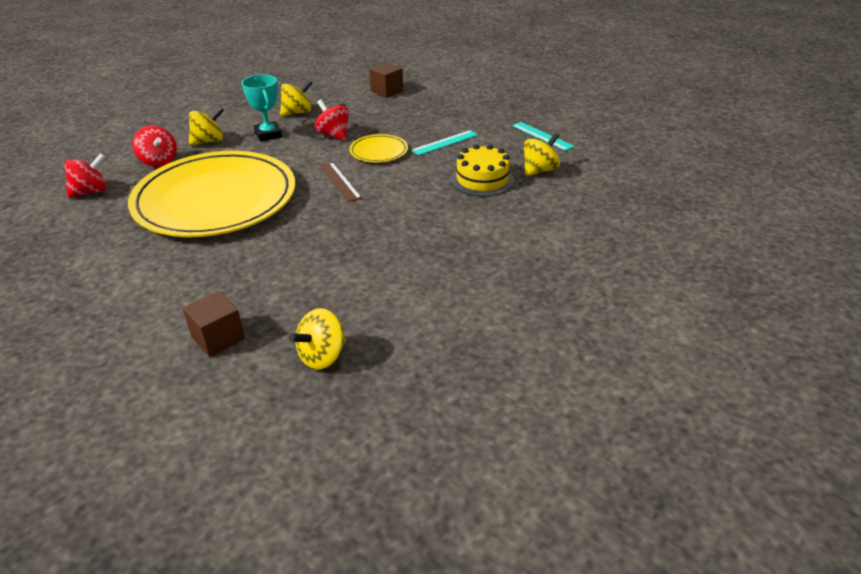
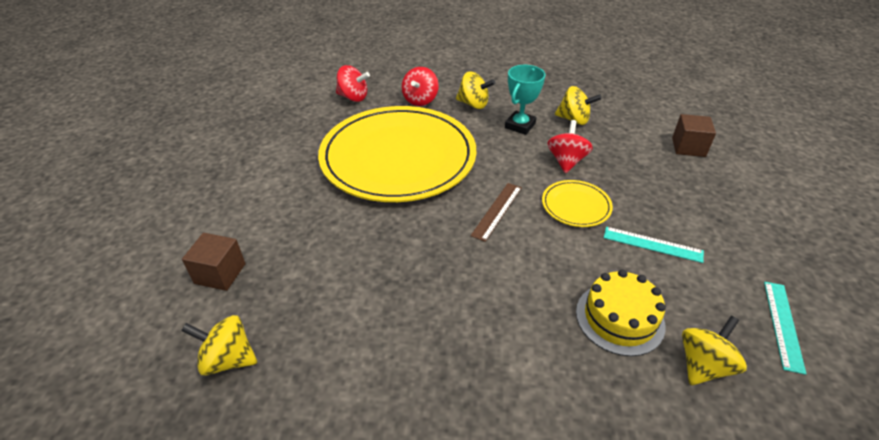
camera: 55 degrees right, 5 degrees up
yellow spinning top [524,132,560,177] -> yellow spinning top turned 60 degrees counterclockwise [682,316,747,385]

